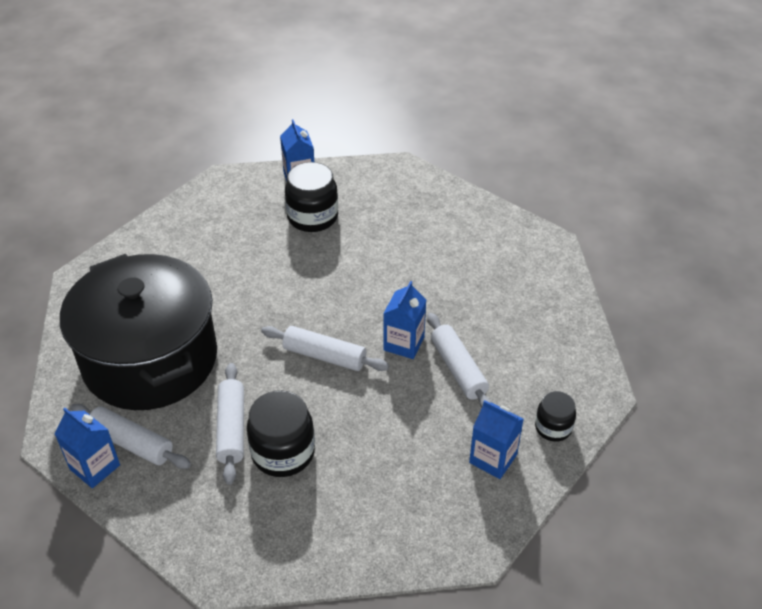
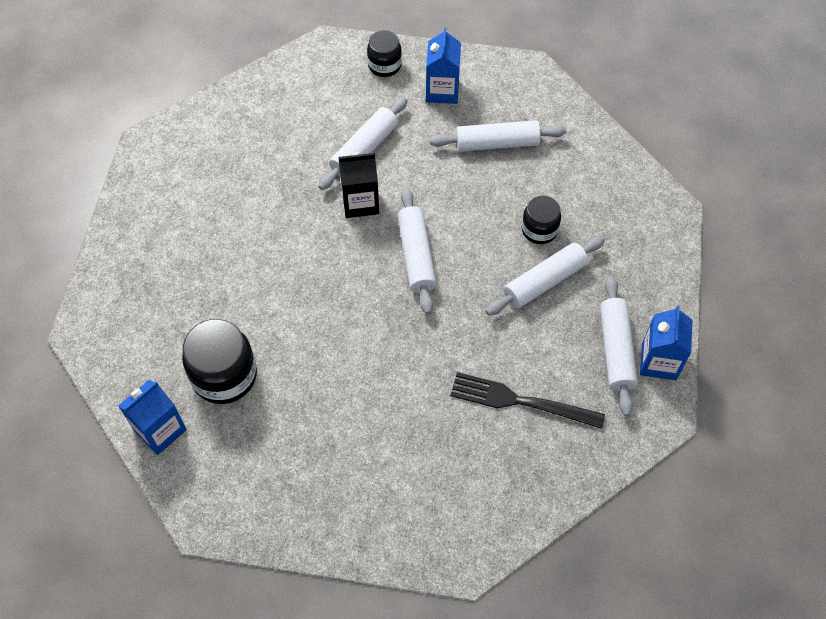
camera: 120 degrees left, 15 degrees up
black pot [60,254,217,410] -> black fork [450,372,605,429]
black jar [247,390,315,477] -> black jar [522,195,561,244], size x0.60
blue carton [383,281,426,359] -> black carton [339,152,379,218]
none -> white rolling pin [429,120,566,152]

